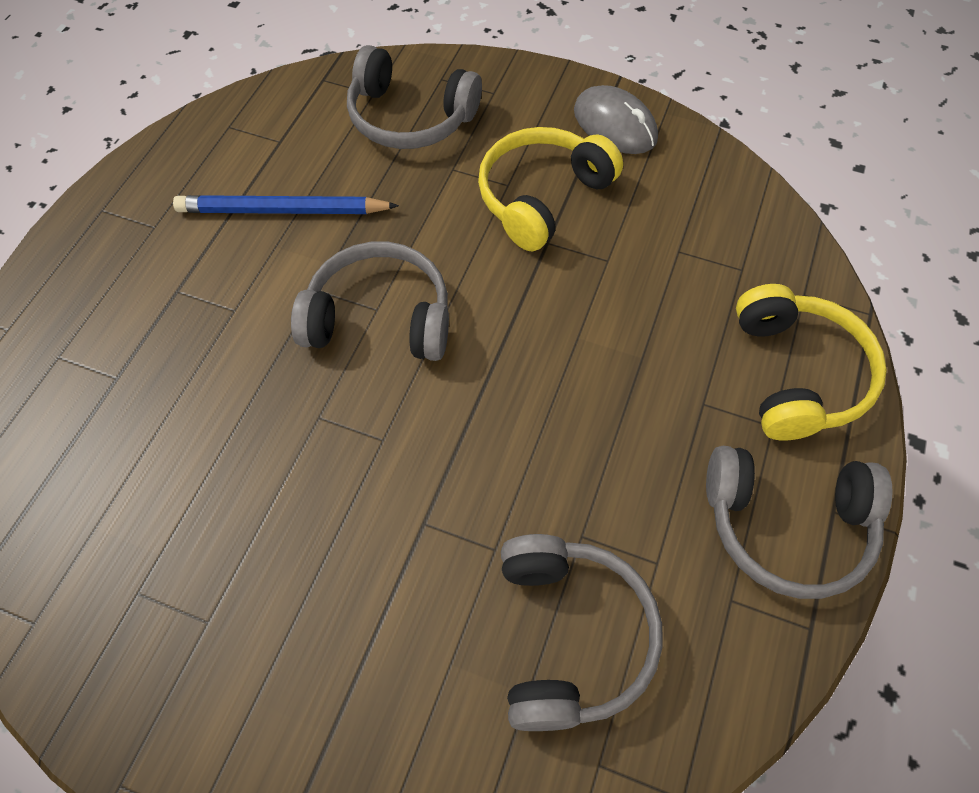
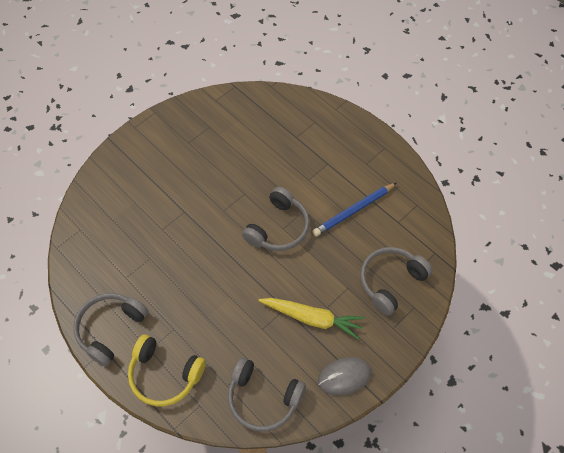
camera: 115 degrees right, 0 degrees up
blue pencil [173,195,399,214] -> blue pencil turned 150 degrees counterclockwise [312,183,397,236]
yellow headphones [478,127,623,251] -> yellow carrot [259,298,365,340]
grey headphones [501,534,662,731] -> grey headphones moved to [228,357,306,432]

